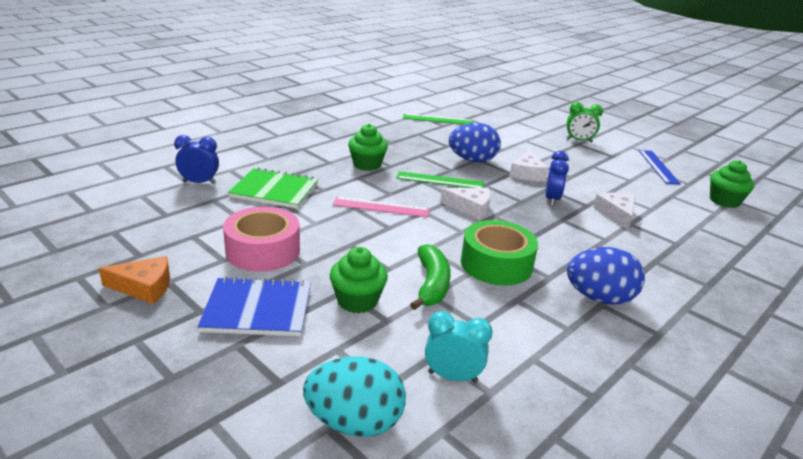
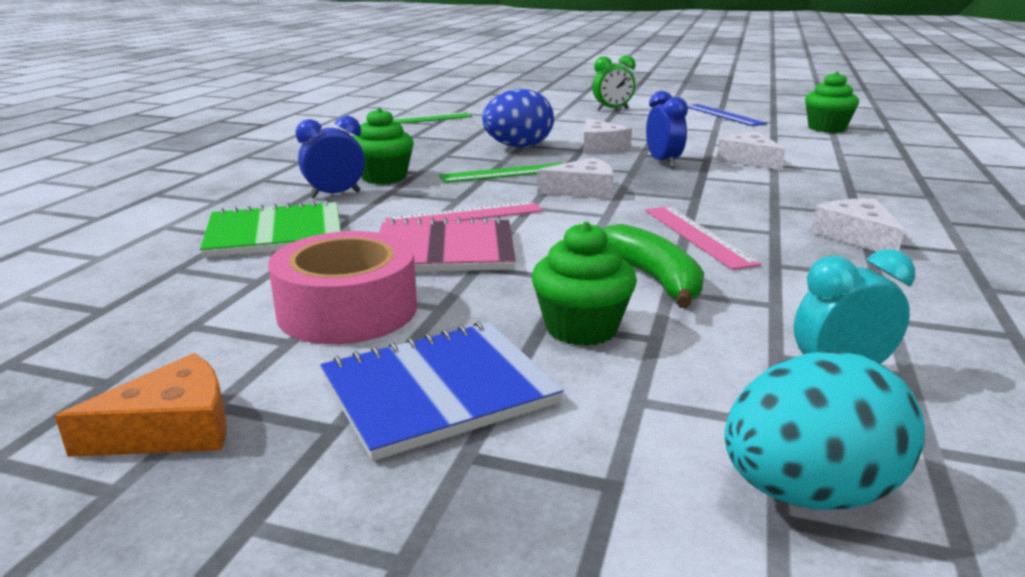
camera: 25 degrees left, 5 degrees down
blue clock [174,135,219,184] -> blue clock moved to [296,116,365,198]
green tape [461,220,538,286] -> pink ruler [645,206,761,270]
blue egg [567,247,645,305] -> white cheese [811,198,904,252]
none -> pink notebook [379,217,516,272]

